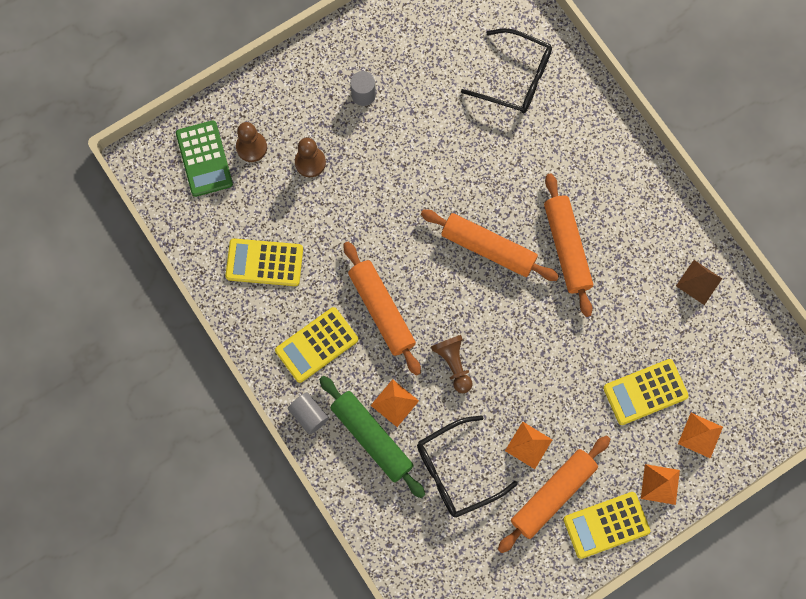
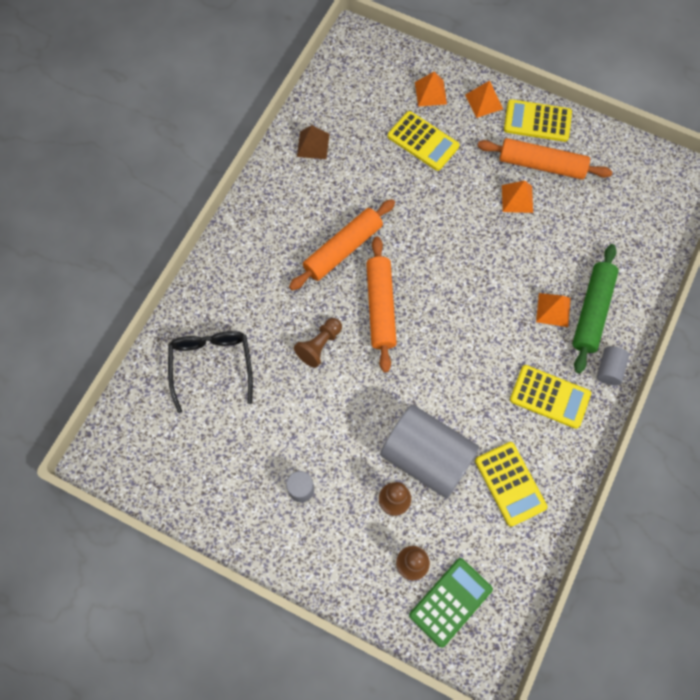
camera: 120 degrees left, 5 degrees down
orange rolling pin [344,242,421,376] -> none
black glasses [417,415,518,517] -> none
brown pawn [431,335,473,393] -> brown pawn moved to [294,318,342,368]
yellow calculator [563,492,650,559] -> yellow calculator turned 150 degrees clockwise [504,99,572,142]
none -> grey cylinder [380,404,479,498]

